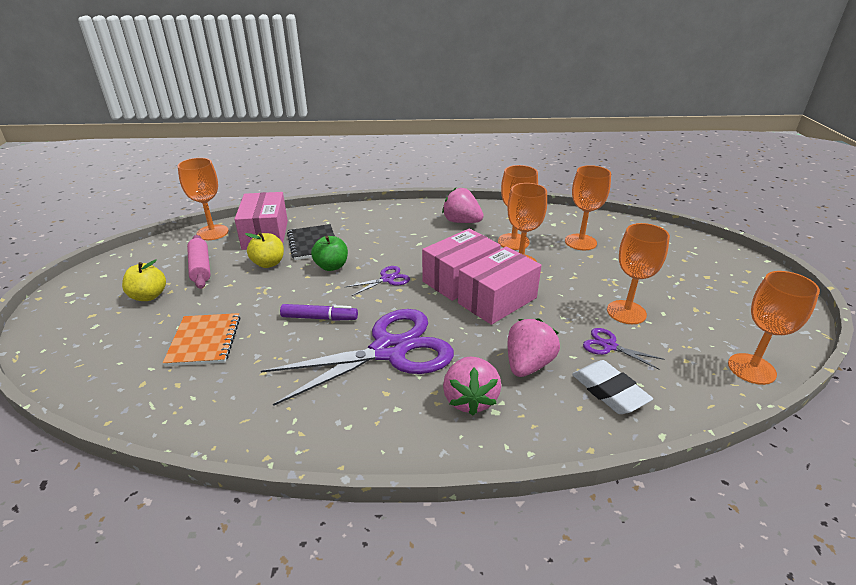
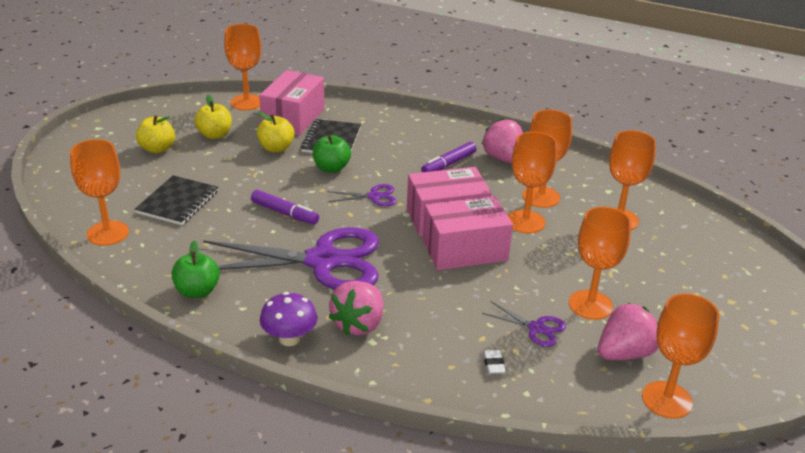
camera: 25 degrees right, 0 degrees up
orange notebook [163,313,240,366] -> black notebook [135,175,218,225]
pink rolling pin [187,235,211,289] -> yellow apple [195,95,232,139]
pink strawberry [508,318,560,377] -> pink strawberry moved to [598,302,659,360]
white eraser [572,360,653,414] -> white eraser [483,350,506,374], size x0.47
purple scissors [583,328,664,370] -> purple scissors turned 150 degrees clockwise [482,301,566,347]
none -> orange goblet [70,139,129,246]
none -> green apple [172,240,220,298]
none -> purple mushroom [260,292,317,346]
none -> purple marker [421,142,476,172]

